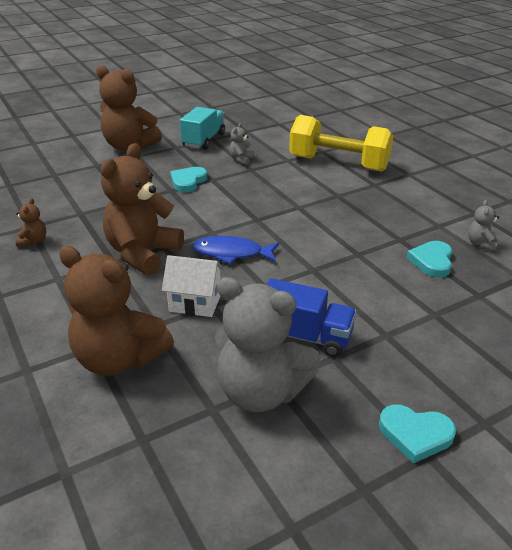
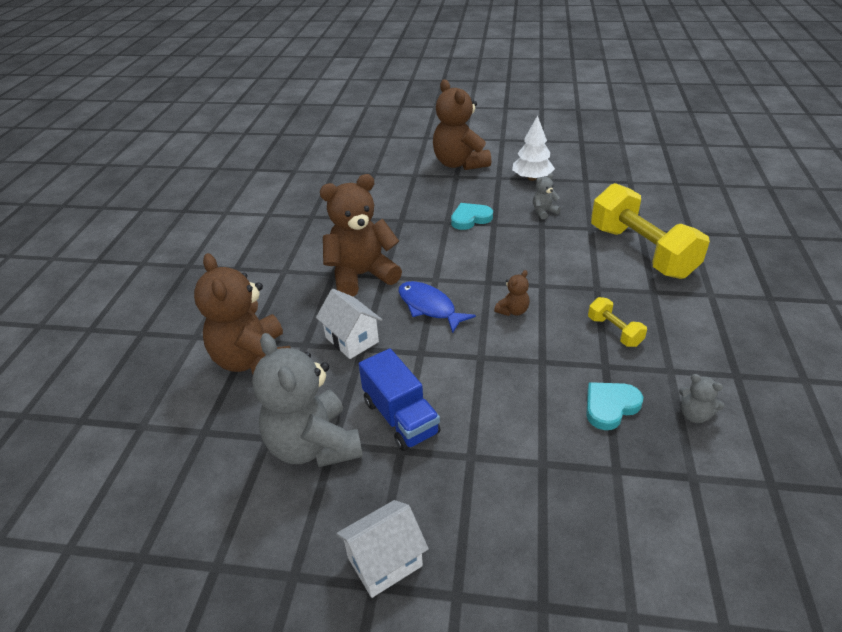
camera: 40 degrees right, 5 degrees up
brown teddy bear [15,198,46,247] -> brown teddy bear moved to [494,270,530,316]
turquoise truck [180,107,225,150] -> white tree [512,115,555,181]
turquoise heart [379,404,456,463] -> white house [336,500,429,598]
grey teddy bear [468,200,499,251] -> grey teddy bear turned 105 degrees counterclockwise [679,374,724,423]
none -> yellow dumbbell [588,297,647,347]

